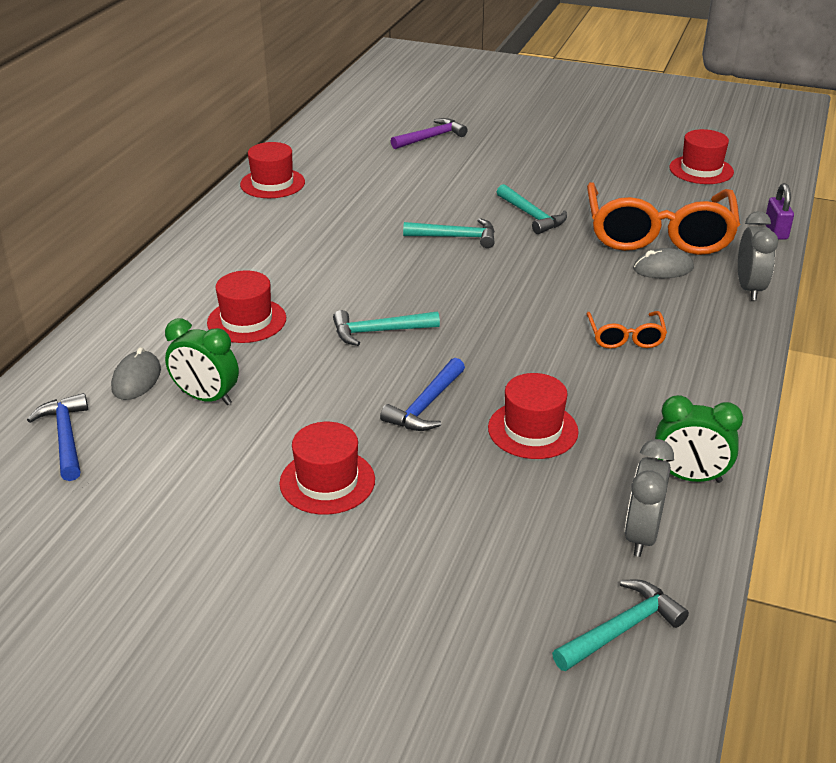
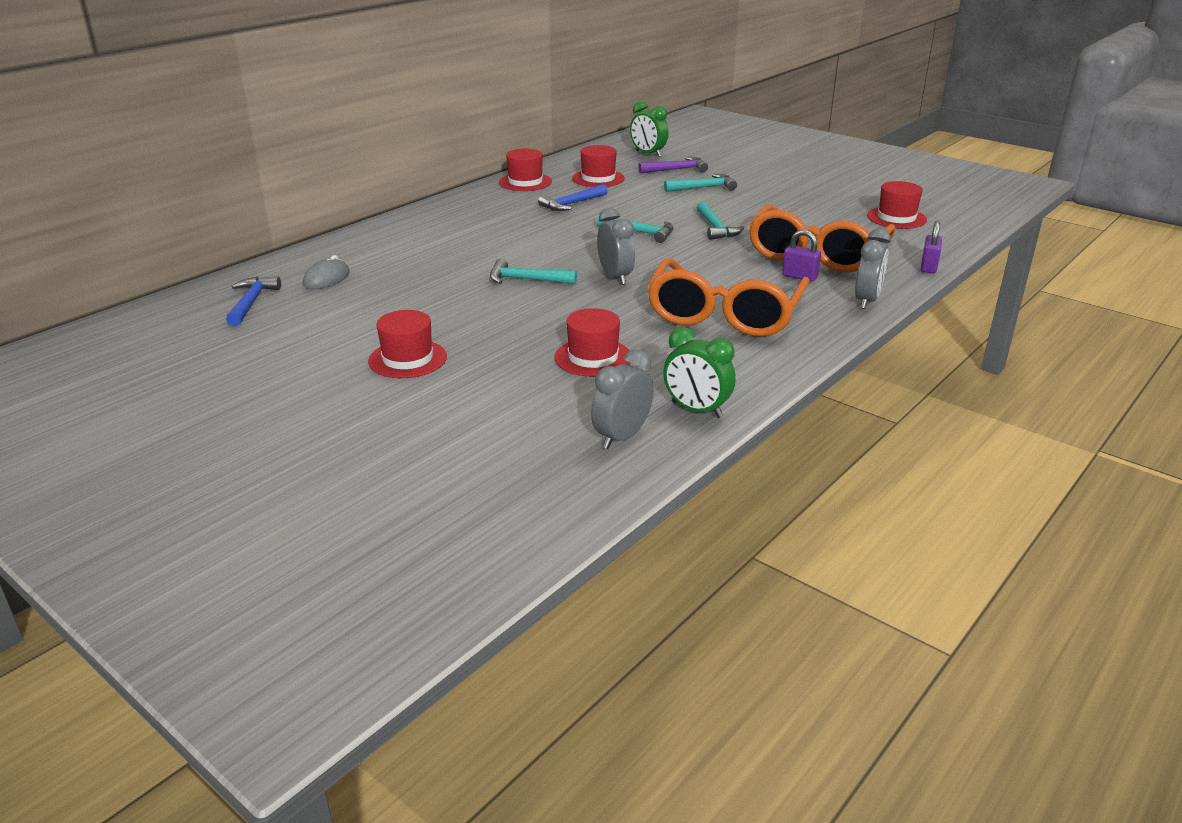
camera: 20 degrees right, 5 degrees down
green clock [165,318,239,405] -> green clock moved to [630,101,669,157]
red hat [207,270,286,343] -> red hat moved to [572,145,625,187]
blue hammer [380,358,465,431] -> blue hammer moved to [538,184,608,211]
turquoise hammer [552,580,689,671] -> turquoise hammer moved to [664,174,737,192]
orange glasses [587,311,667,349] -> orange glasses [647,258,810,337], size x2.26
grey mouse [633,248,694,279] -> purple padlock [782,230,821,281]
none -> grey clock [597,208,635,285]

